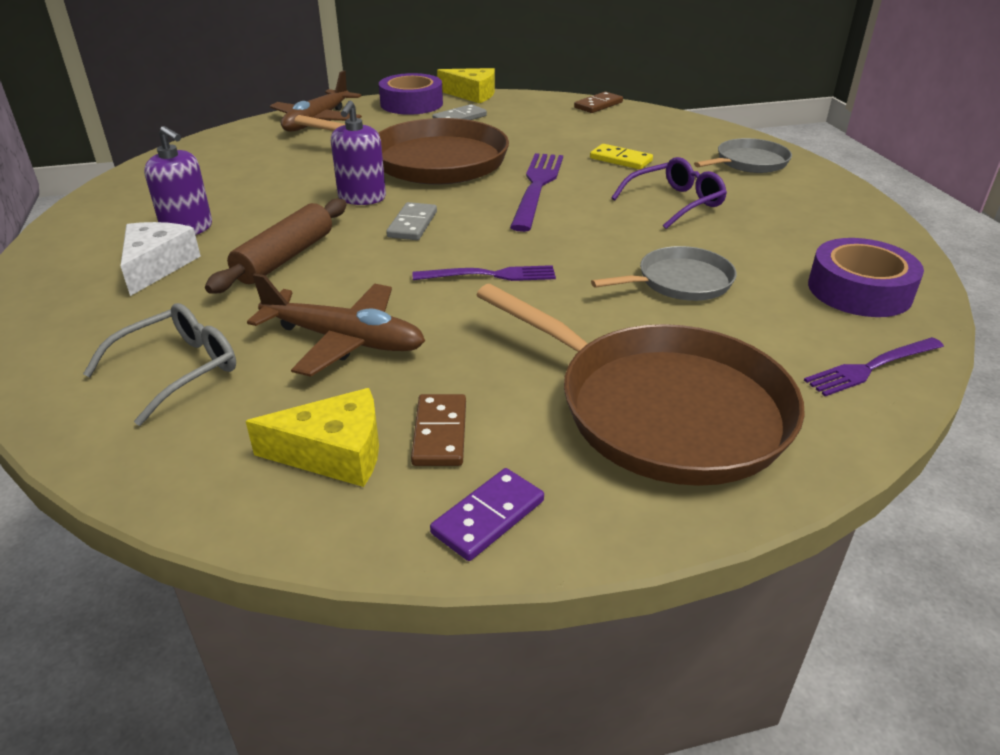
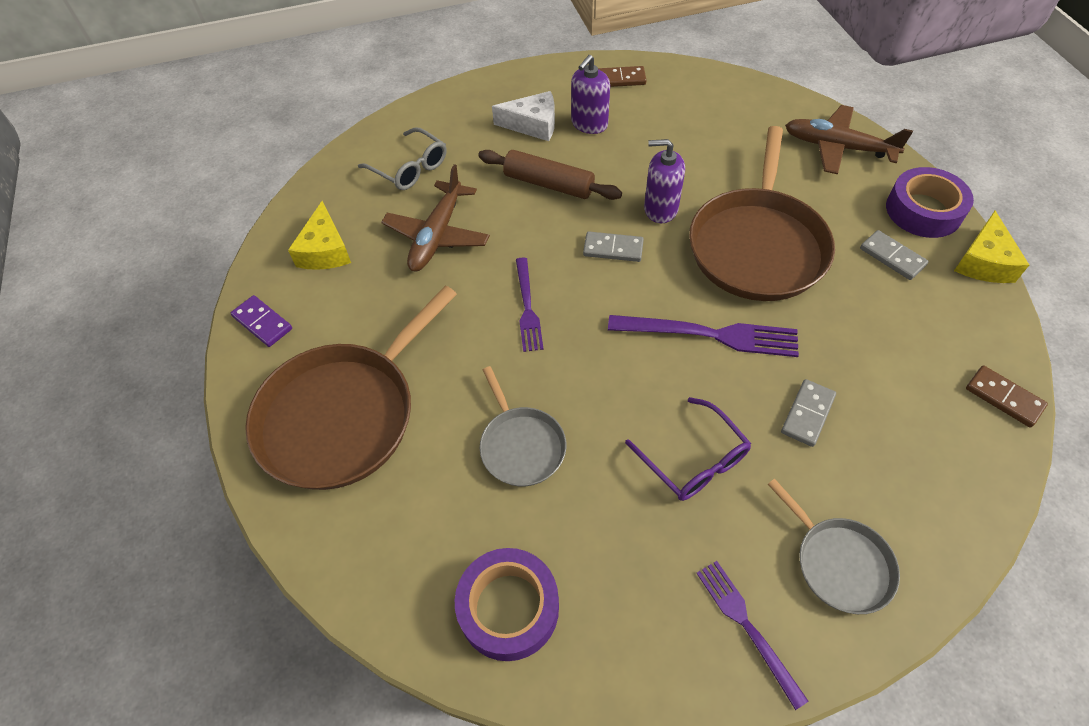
camera: 90 degrees right, 20 degrees up
brown domino [411,394,466,466] -> brown domino moved to [598,66,647,87]
yellow domino [590,144,653,170] -> grey domino [781,379,836,447]
purple fork [804,337,944,396] -> purple fork moved to [696,561,808,710]

